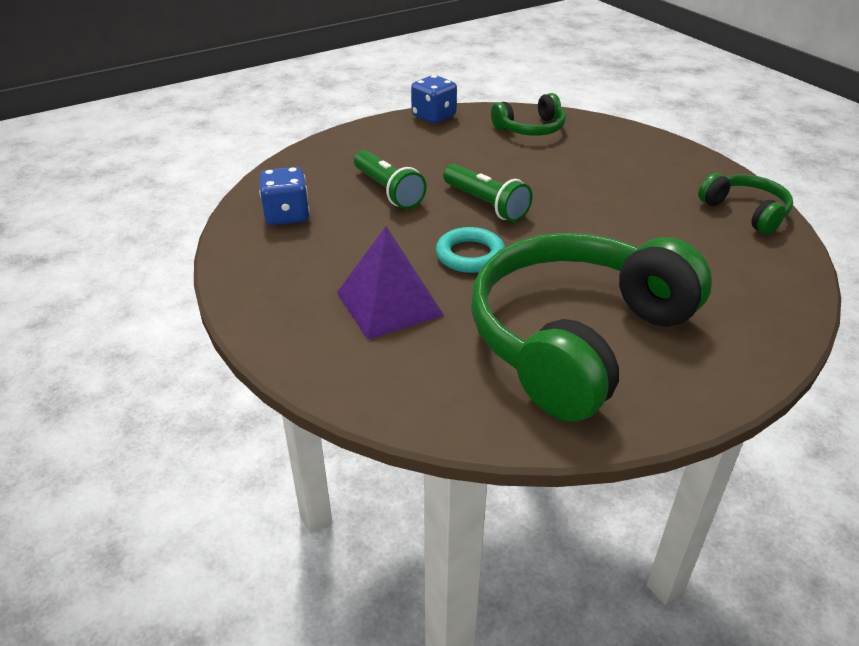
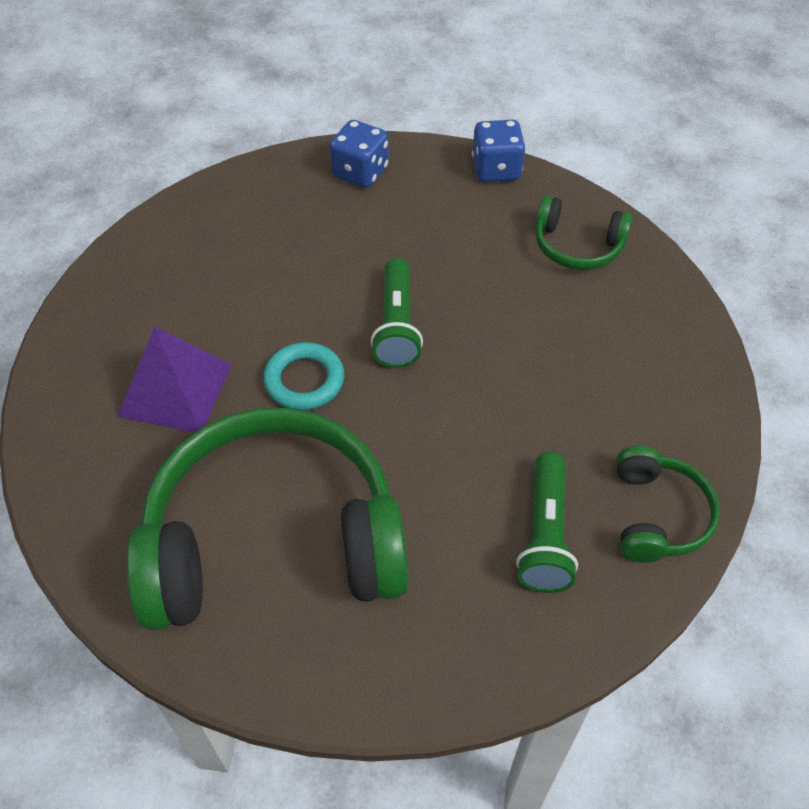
camera: 40 degrees right, 15 degrees up
blue dice [259,167,310,225] -> blue dice moved to [330,120,389,188]
green flashlight [354,150,427,209] -> green flashlight moved to [516,452,578,593]

